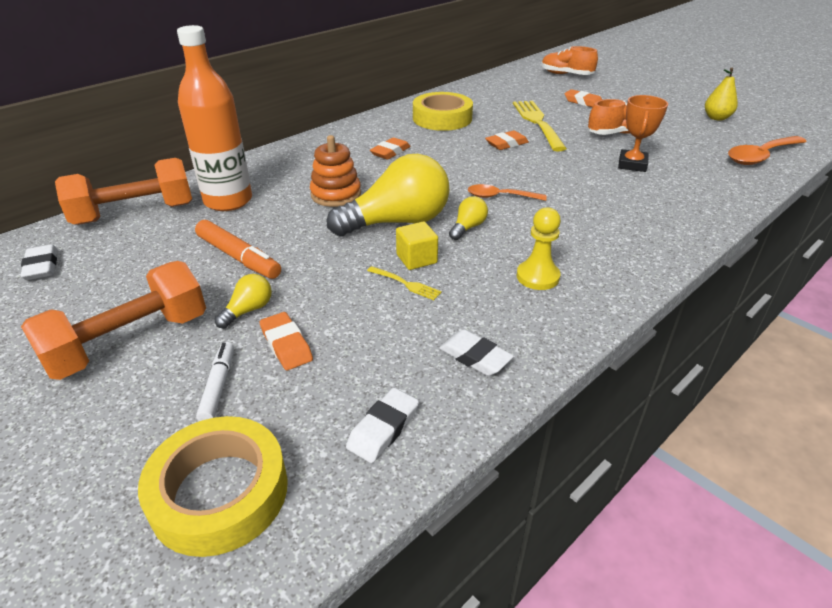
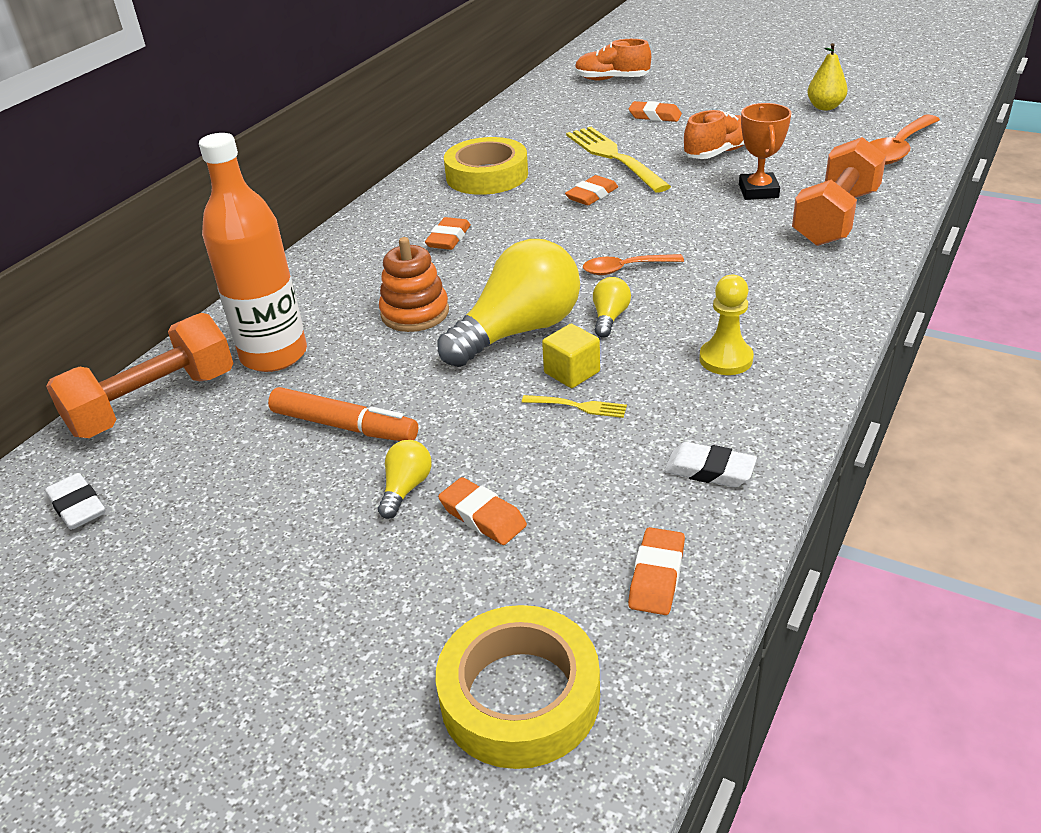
camera: 15 degrees left, 0 degrees up
orange dumbbell [21,261,206,380] -> orange dumbbell moved to [792,137,886,246]
white marker [196,342,234,421] -> none
white eraser [346,388,419,463] -> orange eraser [628,527,685,615]

